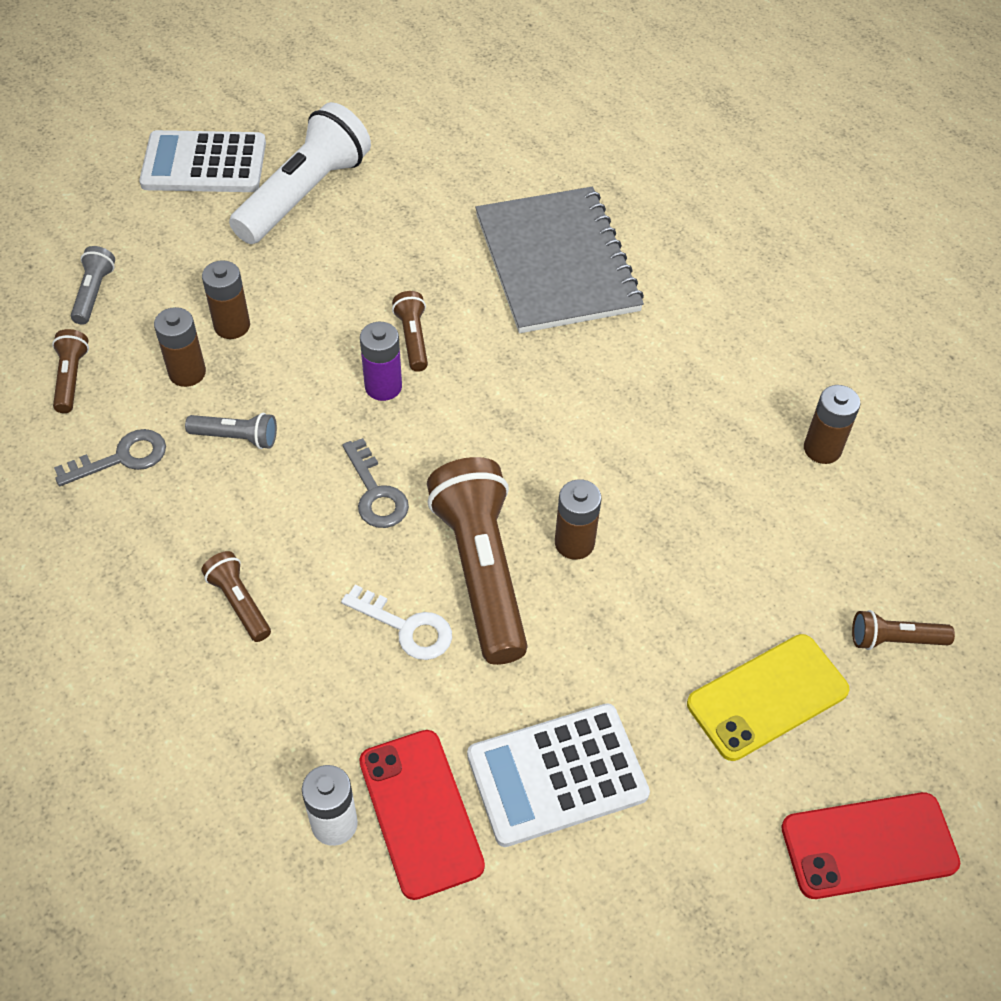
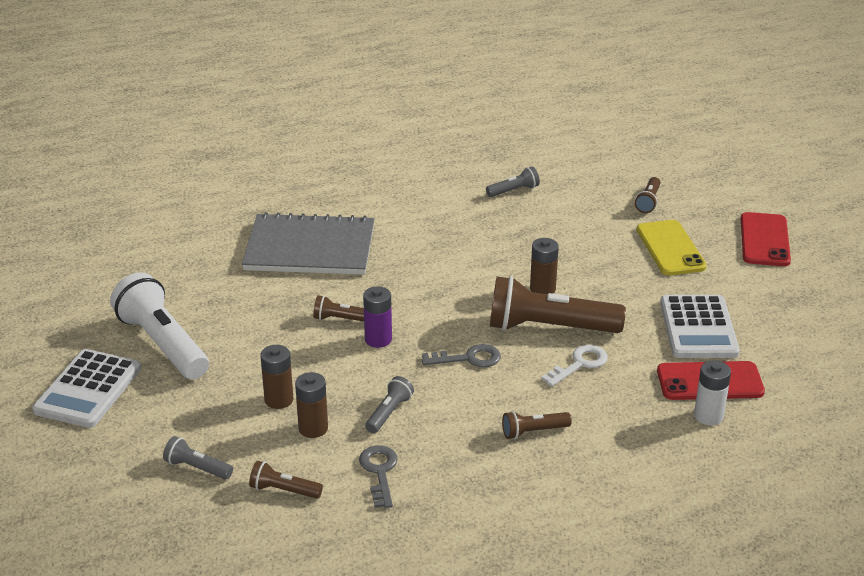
camera: 70 degrees left, 20 degrees down
brown battery [804,385,861,464] -> grey flashlight [486,167,540,197]

